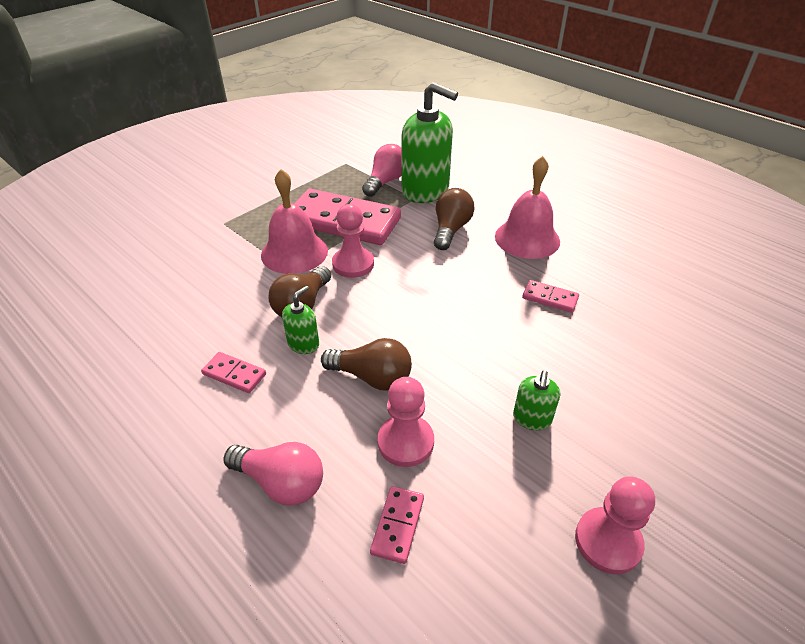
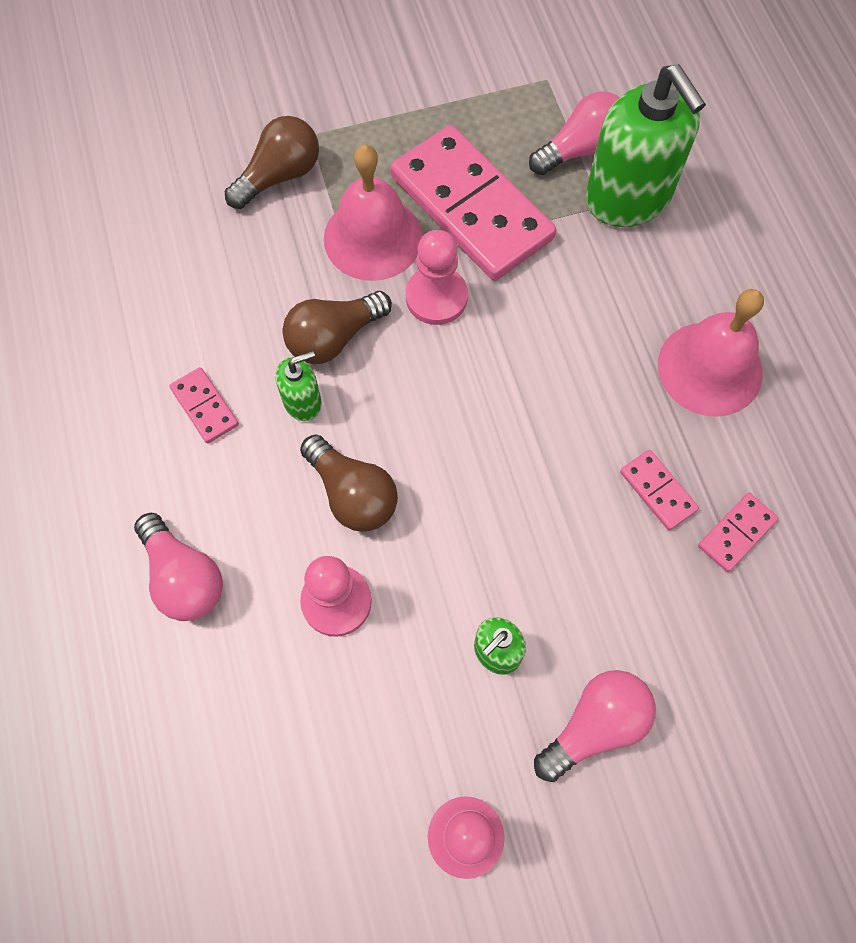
camera: 30 degrees right, 25 degrees up
pink domino [370,486,424,564] -> pink domino moved to [698,493,778,572]
brown light bulb [434,188,475,250] -> brown light bulb moved to [225,116,319,209]
none -> pink light bulb [534,670,656,782]

